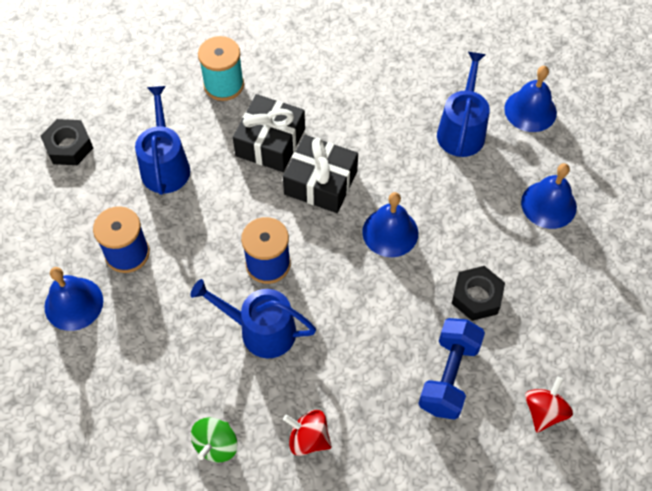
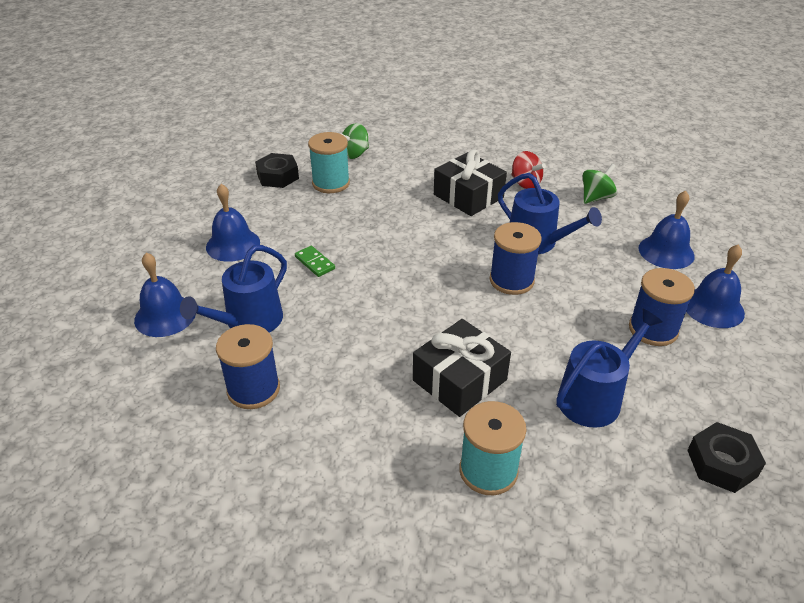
camera: 155 degrees left, 20 degrees down
blue watering can [135,86,190,195] -> blue watering can turned 150 degrees counterclockwise [556,309,663,428]
black gift [283,135,358,213] -> black gift moved to [434,149,507,216]
blue bell [362,192,418,257] -> blue bell moved to [638,190,695,269]
blue dumbbell [418,318,485,420] -> none
black nut [452,266,505,321] -> black nut moved to [255,153,299,188]
red spinning top [525,376,573,433] -> green spinning top [339,123,369,159]
none -> blue spool [216,324,280,409]
none -> green domino [295,246,335,277]
none -> turquoise spool [308,132,350,193]

